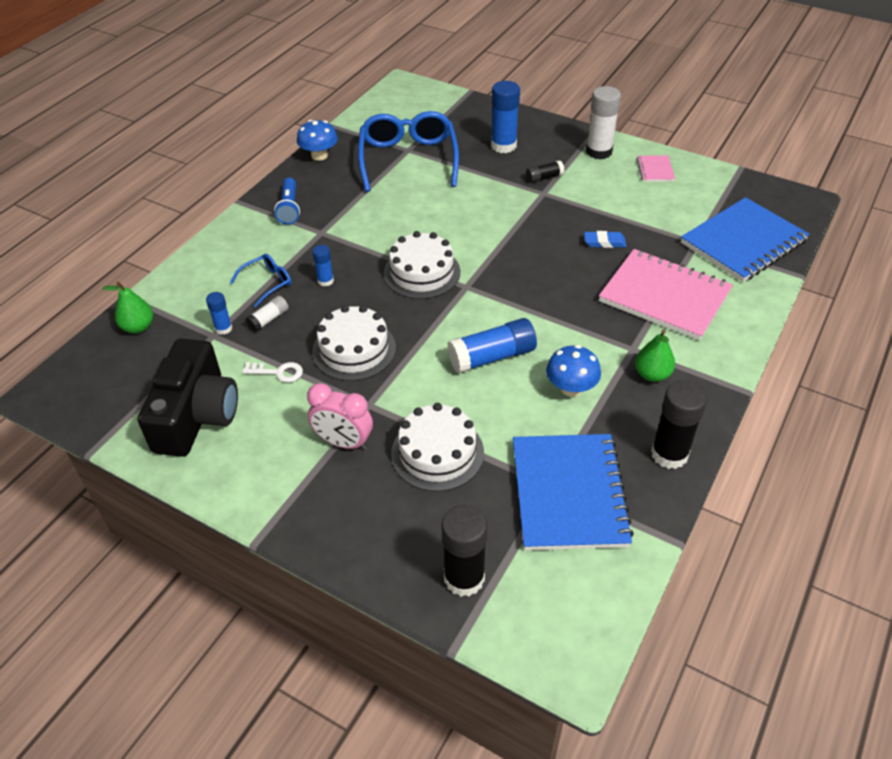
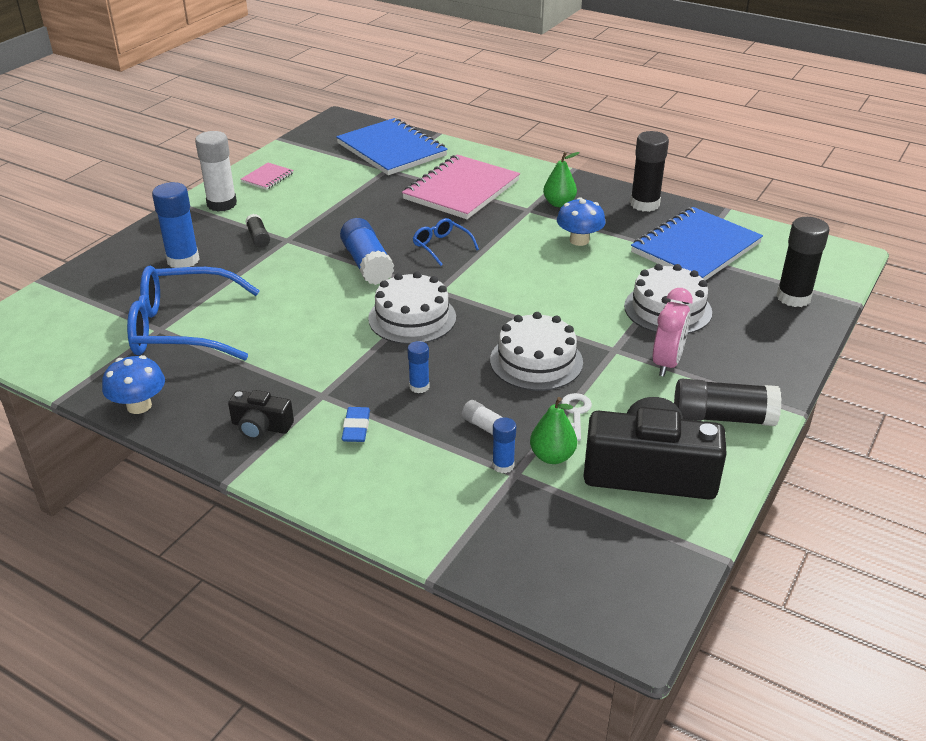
camera: 90 degrees left, 10 degrees down
green pear [102,282,153,334] -> green pear moved to [530,397,577,464]
blue glasses [230,254,291,308] -> blue glasses moved to [413,218,479,266]
blue flashlight [274,178,300,225] -> black camera [228,390,294,440]
blue glue stick [447,318,537,373] -> blue glue stick moved to [340,218,394,285]
blue notebook [513,434,634,550] -> blue notebook turned 45 degrees counterclockwise [631,207,763,281]
blue eraser [584,231,626,248] -> blue eraser moved to [342,407,370,442]
pink notebook [636,155,675,182] -> pink notebook turned 60 degrees counterclockwise [241,163,294,190]
none -> black glue stick [674,379,782,426]

